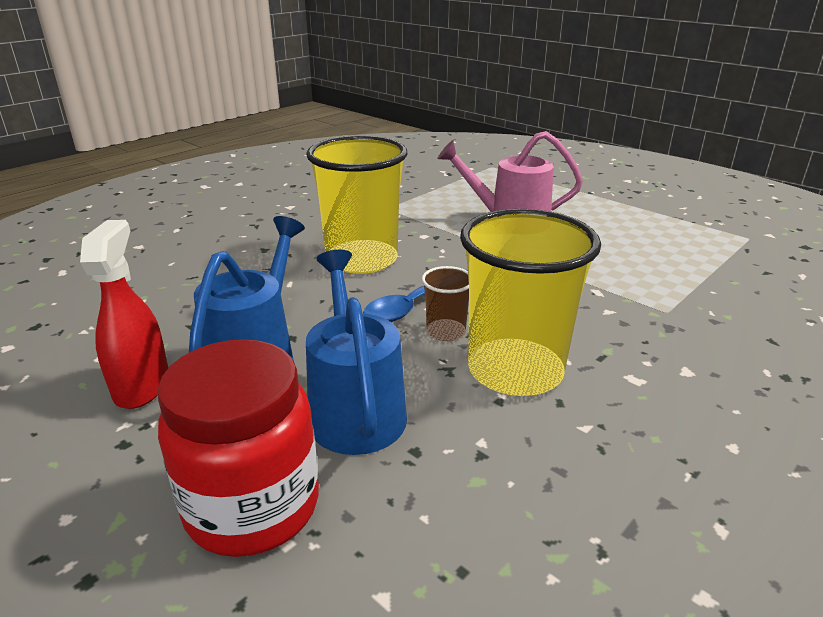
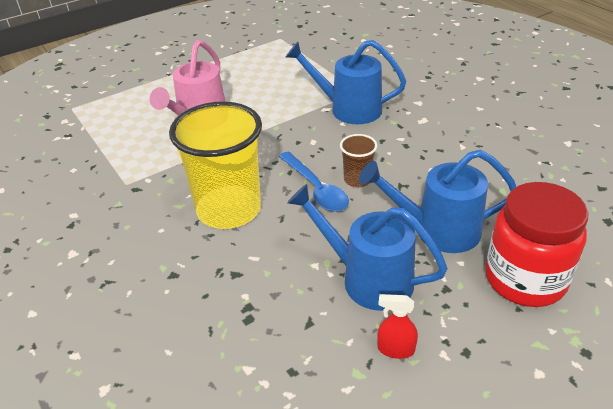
camera: 75 degrees left, 10 degrees up
red spray bottle [80,220,168,409] -> red spray bottle [378,294,418,359], size x0.57
yellow cup [460,209,601,396] -> none
none -> blue watering can [286,40,406,124]

